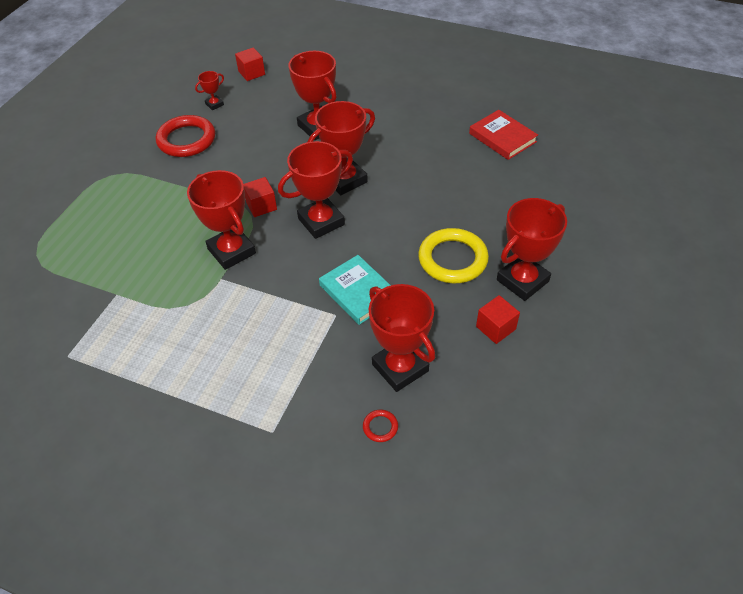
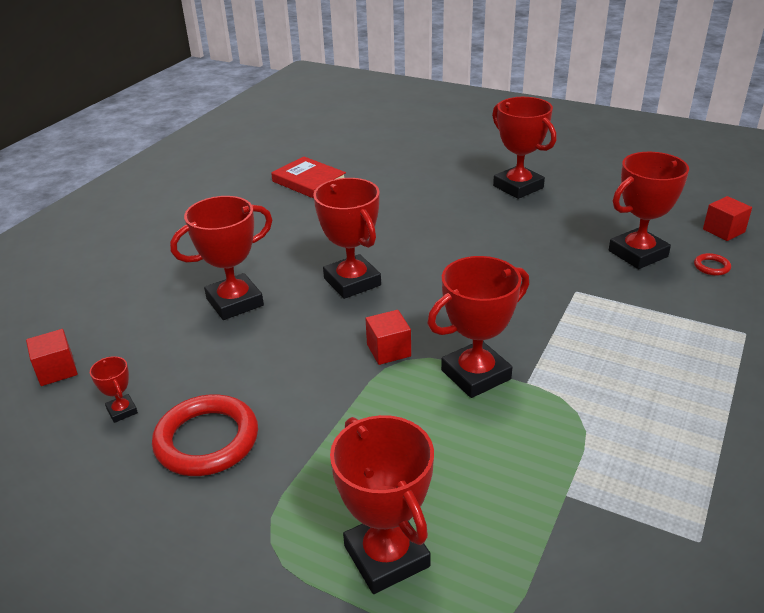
camera: 85 degrees left, 15 degrees down
red trophy [278,141,353,239] -> red trophy moved to [330,415,434,594]
turquoise book [319,255,391,325] -> none
yellow ring [418,228,489,283] -> none
red book [469,110,538,160] -> red book turned 75 degrees clockwise [271,157,346,199]
red cube [476,295,520,344] -> red cube moved to [703,196,752,241]

